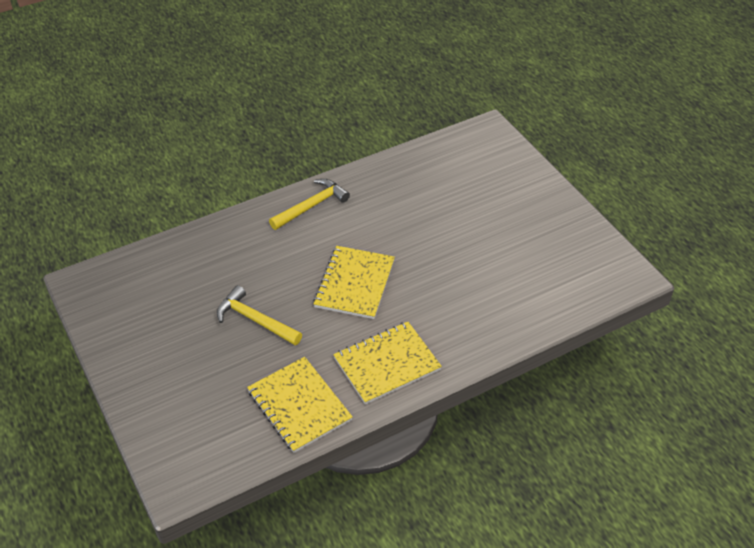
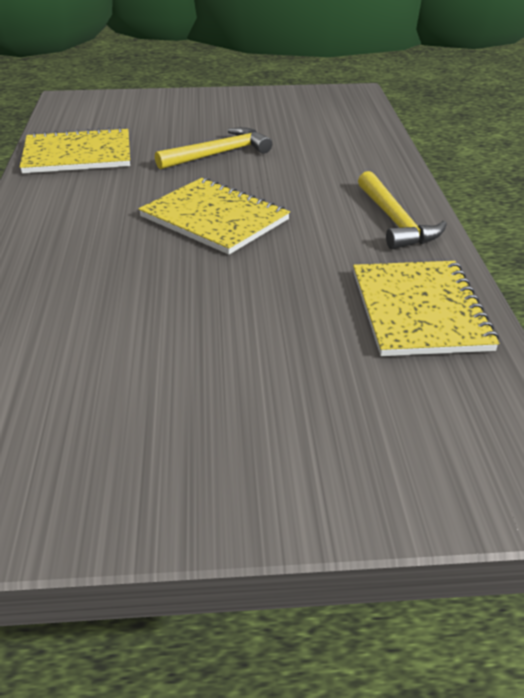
camera: 115 degrees right, 10 degrees down
yellow notebook [333,322,442,405] -> yellow notebook moved to [353,261,499,356]

